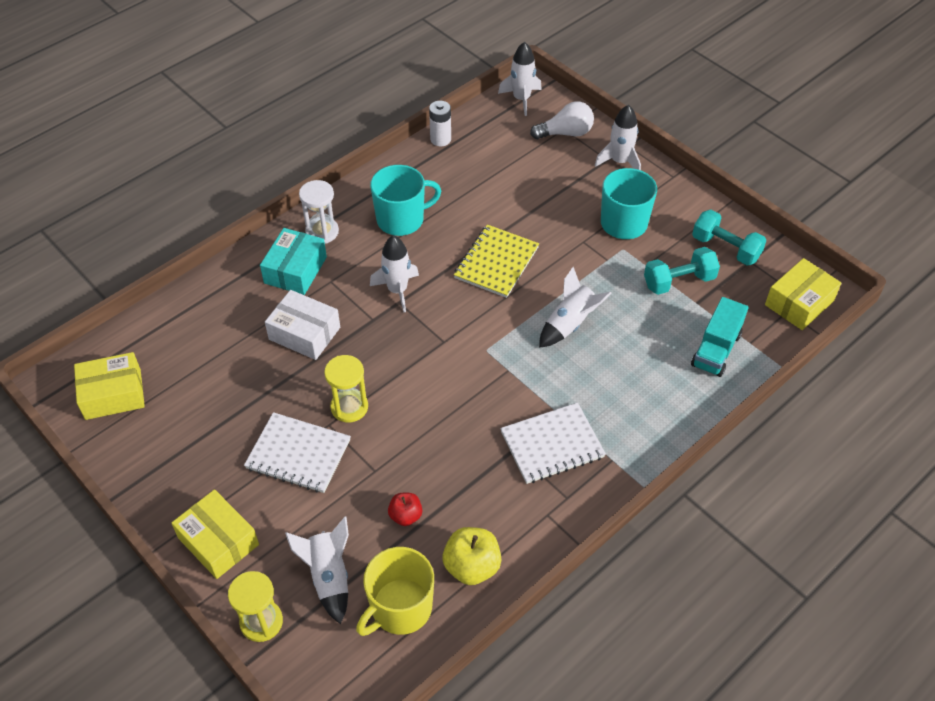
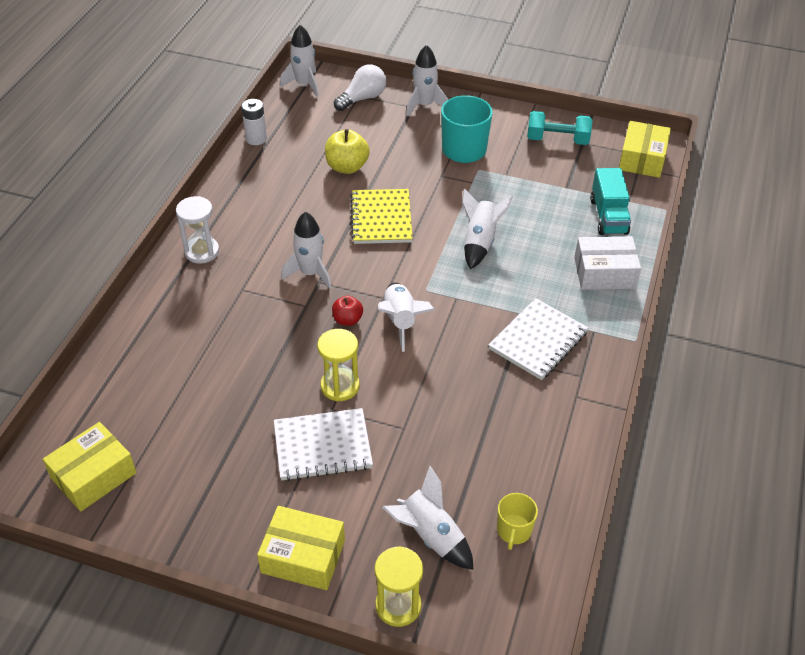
camera: 30 degrees left, 5 degrees down
turquoise box [260,228,327,295] -> none
white box [265,290,340,360] -> white box moved to [574,236,641,290]
yellow mug [356,547,434,636] -> yellow mug [497,493,538,550], size x0.56
turquoise mug [370,165,441,236] -> none
red apple [388,493,422,526] -> red apple moved to [332,295,363,326]
yellow apple [443,527,501,585] -> yellow apple moved to [325,129,370,174]
turquoise dumbbell [644,247,720,295] -> none
none -> white rocket [378,283,434,352]

